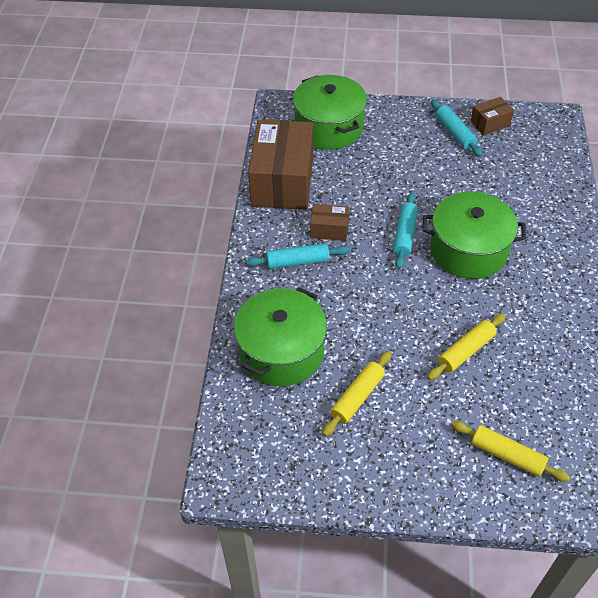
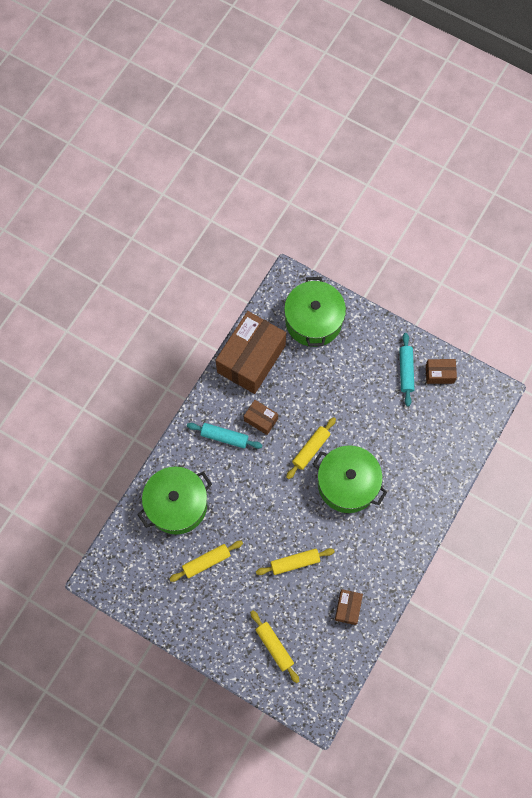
camera: 25 degrees right, 20 degrees up
turquoise rolling pin [393,192,418,269] -> yellow rolling pin [286,417,336,479]
none -> brown box [335,589,363,625]

